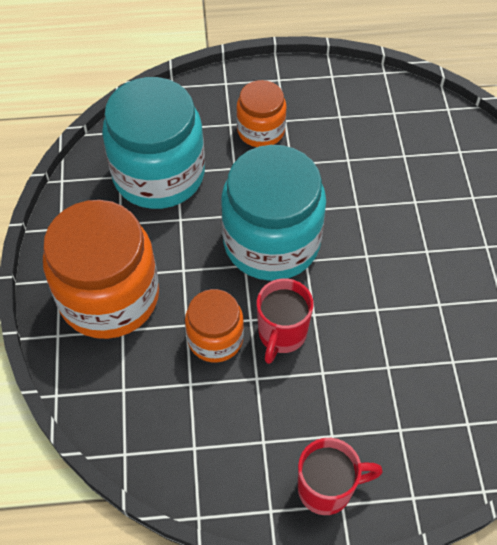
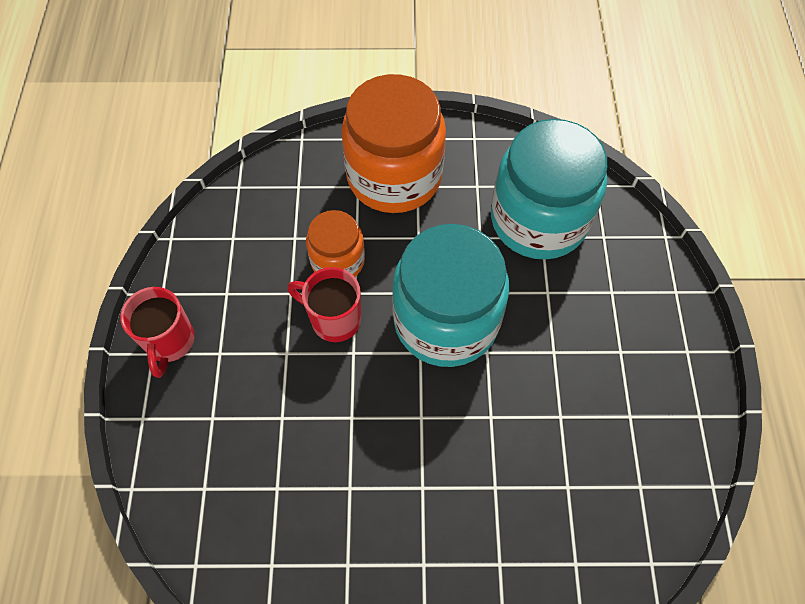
camera: 95 degrees right, 5 degrees up
orange jar [236,80,287,147] -> none

